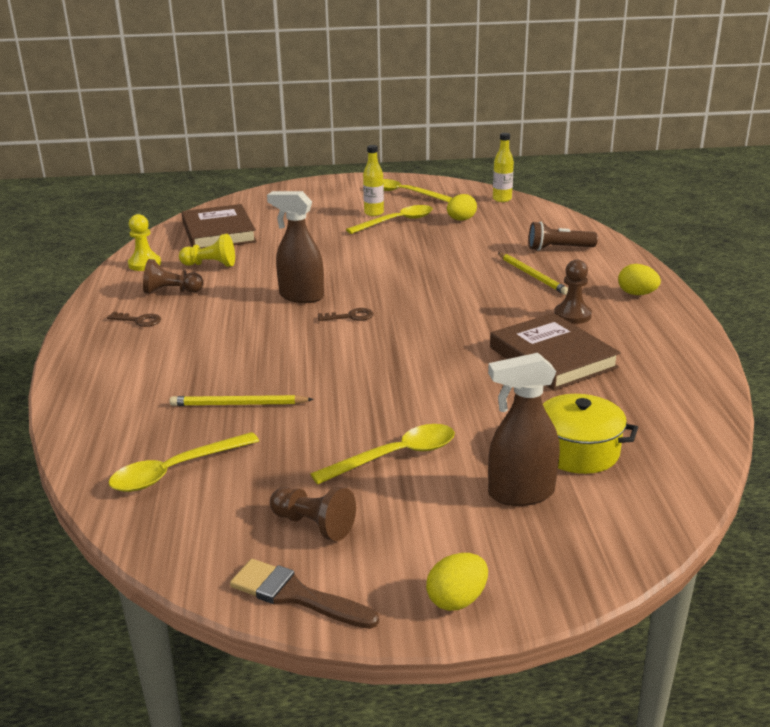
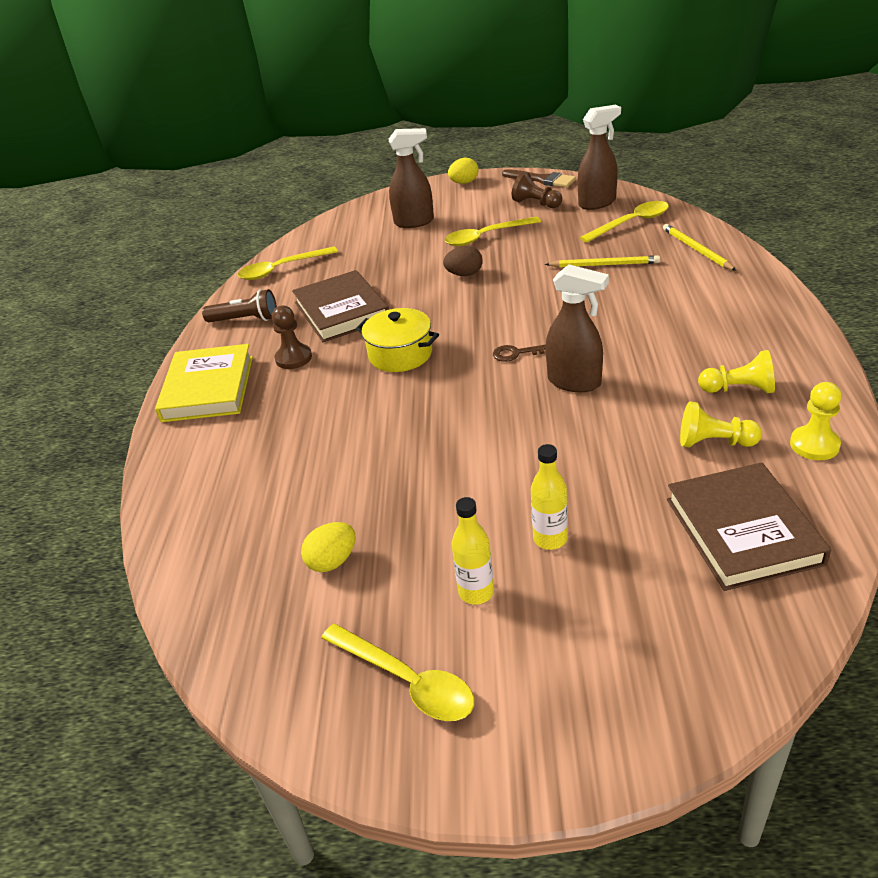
camera: 170 degrees left, 10 degrees up
brown key [107,312,161,327] -> none
brown pawn [143,259,203,294] -> yellow pawn [698,350,775,393]
yellow spoon [346,205,433,234] -> yellow spoon moved to [238,247,338,280]
yellow bottle [493,133,514,202] -> yellow bottle moved to [531,444,568,550]
yellow pencil [498,253,568,295] -> yellow pencil moved to [663,224,737,271]
brown flashlight [529,221,598,251] -> brown flashlight moved to [202,289,277,322]
yellow pot [543,394,638,474] -> yellow pot moved to [356,308,439,372]
yellow egg [618,264,661,295] -> yellow book [155,344,253,422]
none -> brown egg [443,246,483,276]
none -> brown spray bottle [578,105,621,210]

